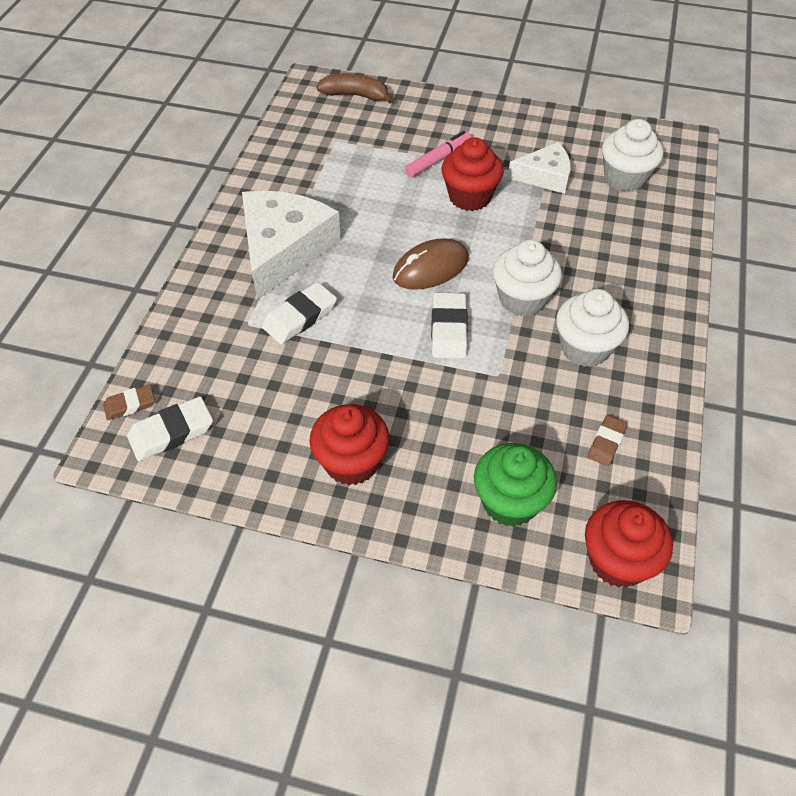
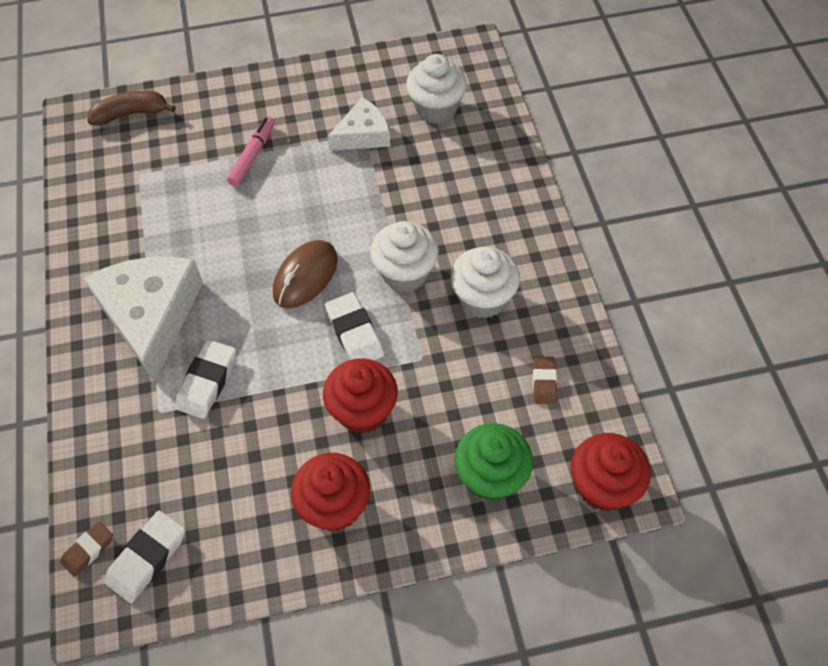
camera: 25 degrees left, 5 degrees up
red cupcake [442,137,504,211] -> red cupcake moved to [323,358,398,434]

